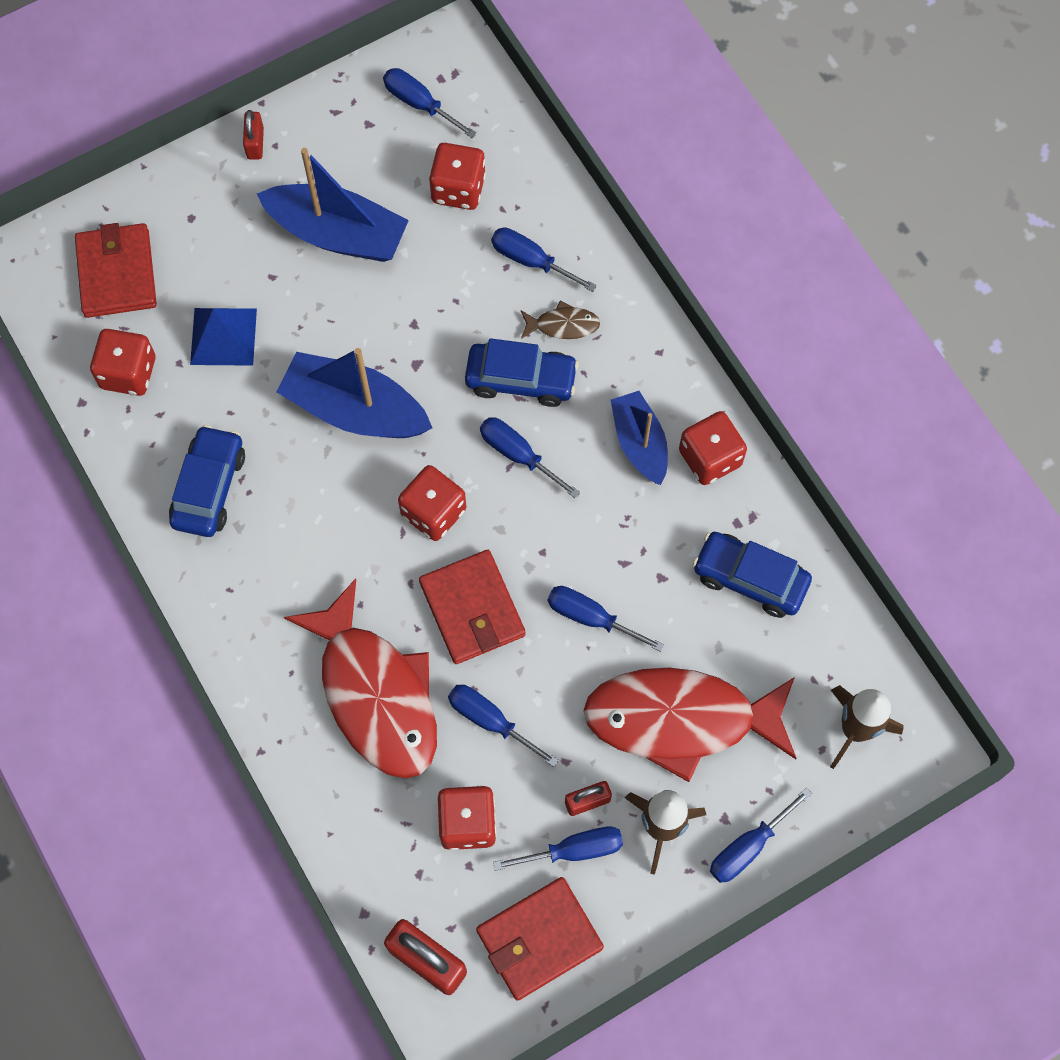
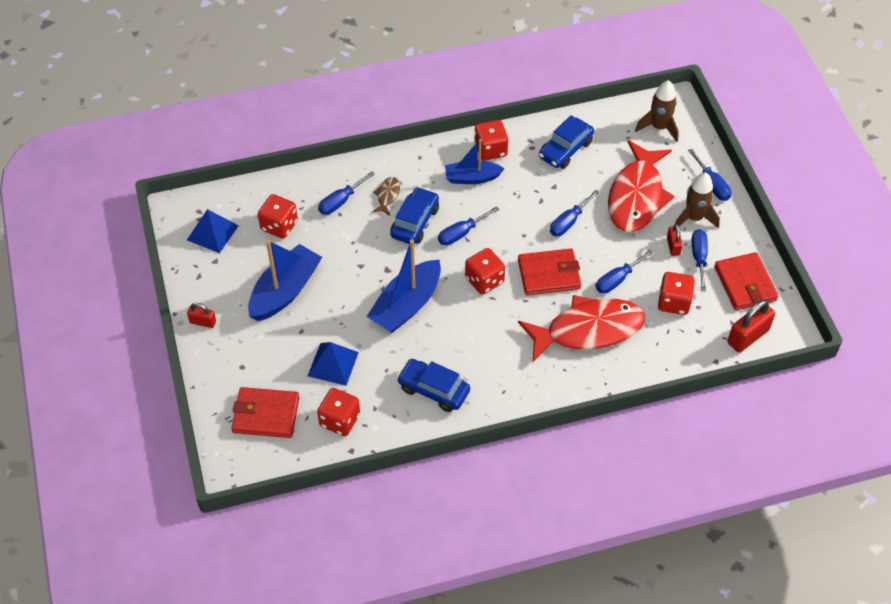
camera: 75 degrees left, 15 degrees down
blue screwdriver [383,68,477,138] -> blue pyramid [187,209,239,253]

